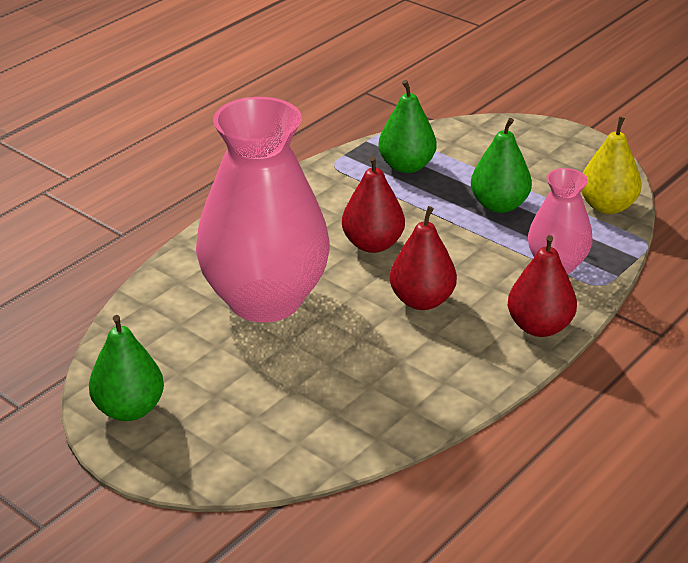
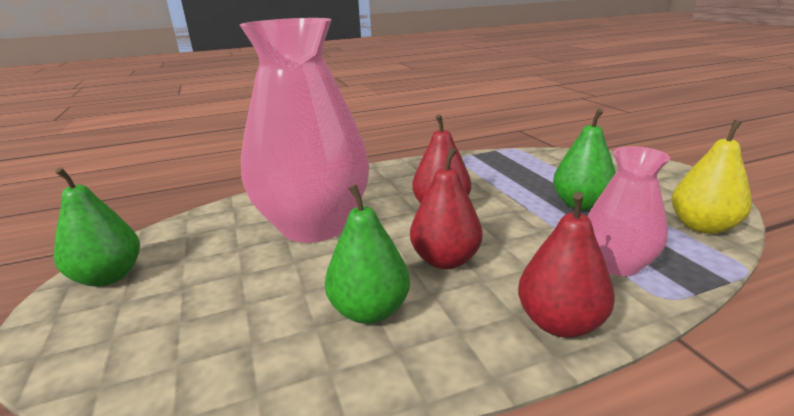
camera: 30 degrees right, 10 degrees down
green pear [378,80,437,173] -> green pear moved to [325,184,410,324]

